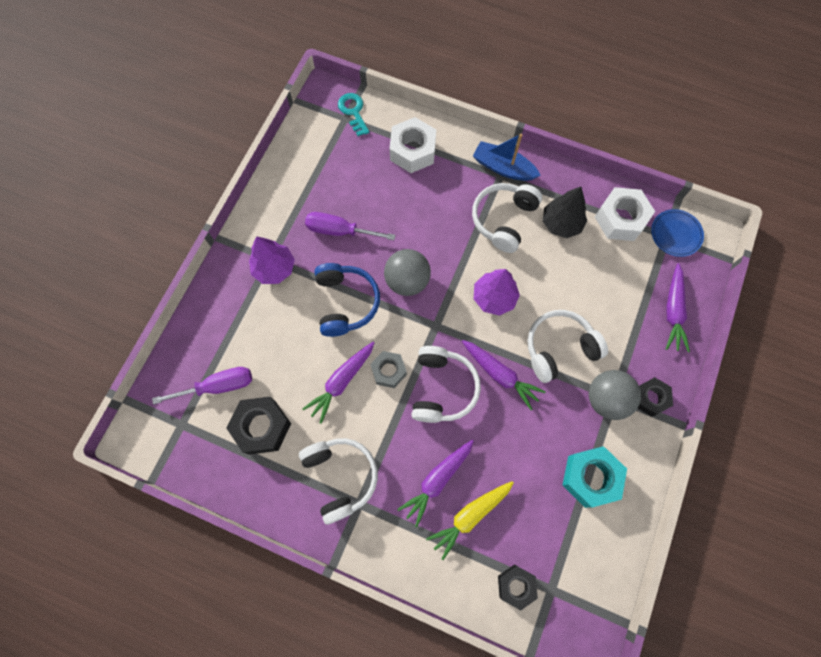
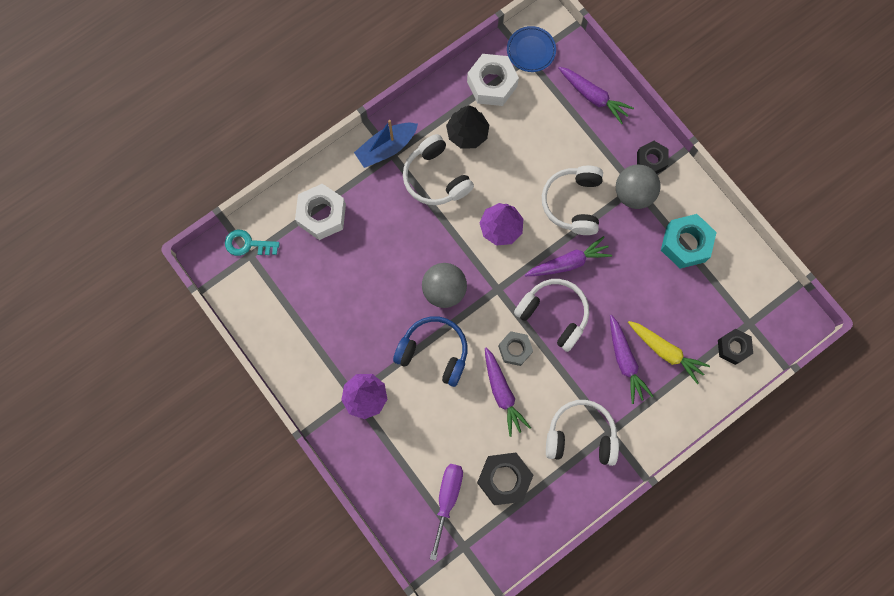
camera: 60 degrees left, 5 degrees up
purple screwdriver [305,212,396,240] -> none
yellow carrot [426,481,514,560] -> yellow carrot turned 45 degrees counterclockwise [628,321,710,384]

